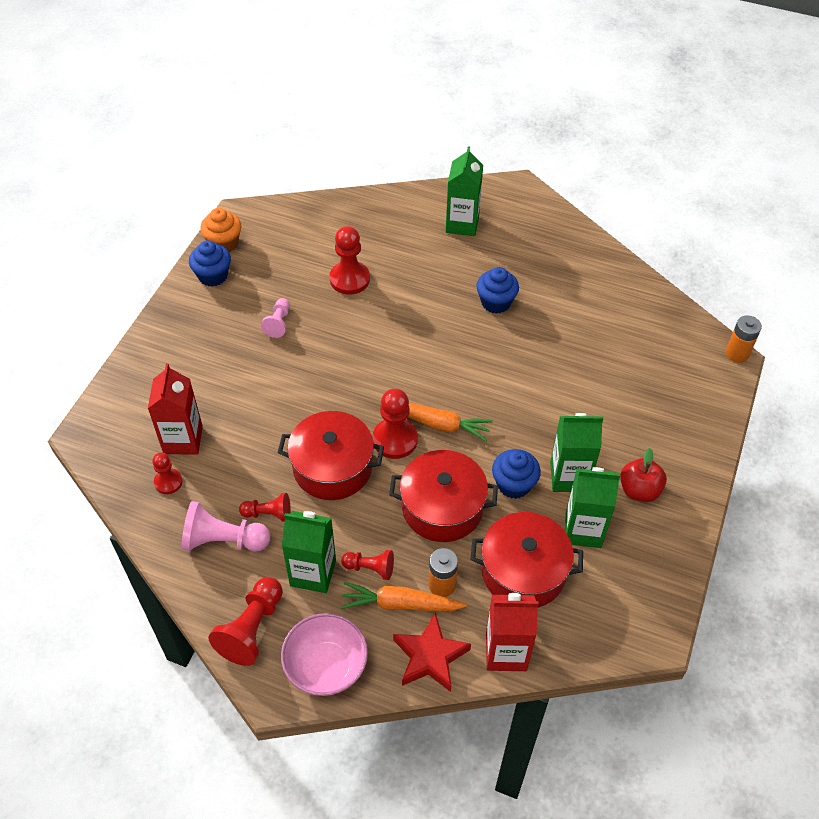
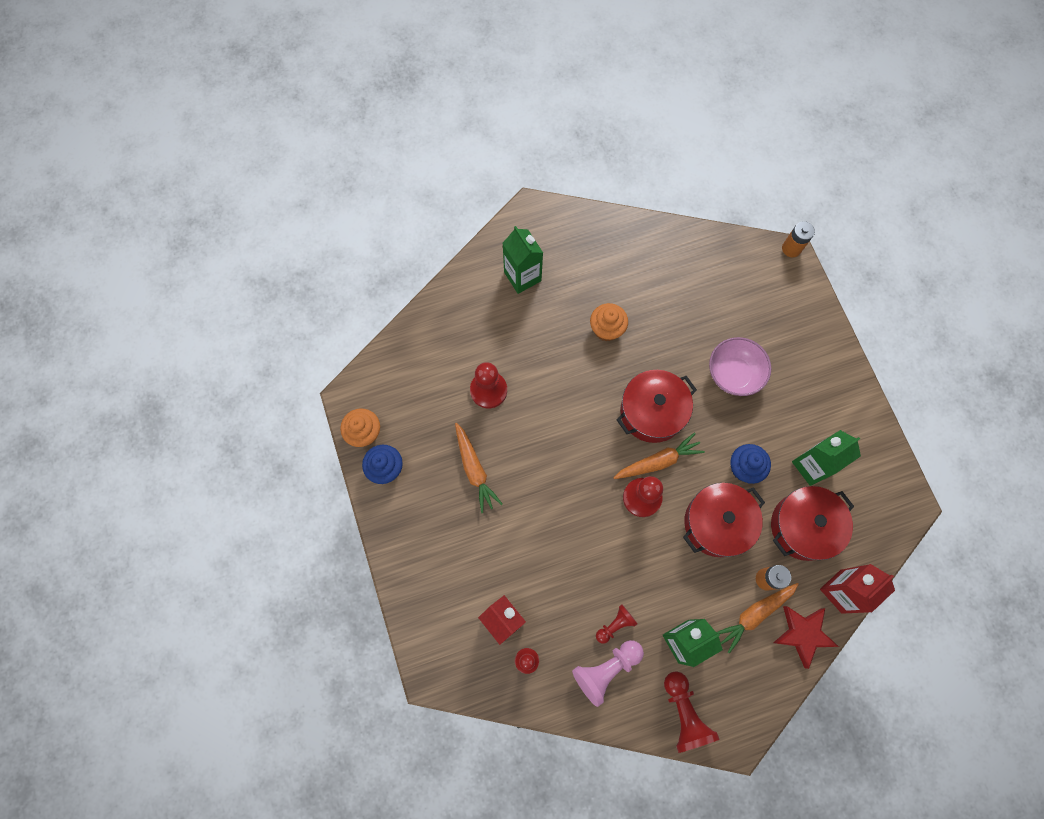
camera: 40 degrees left, 20 degrees up
pink pawn [261,298,290,338] -> orange carrot [455,423,502,513]
red pot [278,411,384,500] -> red pot moved to [617,370,697,443]
pink bowl [281,613,368,696] -> pink bowl moved to [709,337,771,396]
red pawn [341,550,394,580] -> none
blue cupcake [476,267,519,314] -> orange cupcake [590,303,628,341]
green carton [550,413,603,492] -> none
red apple [620,448,667,502] -> none

